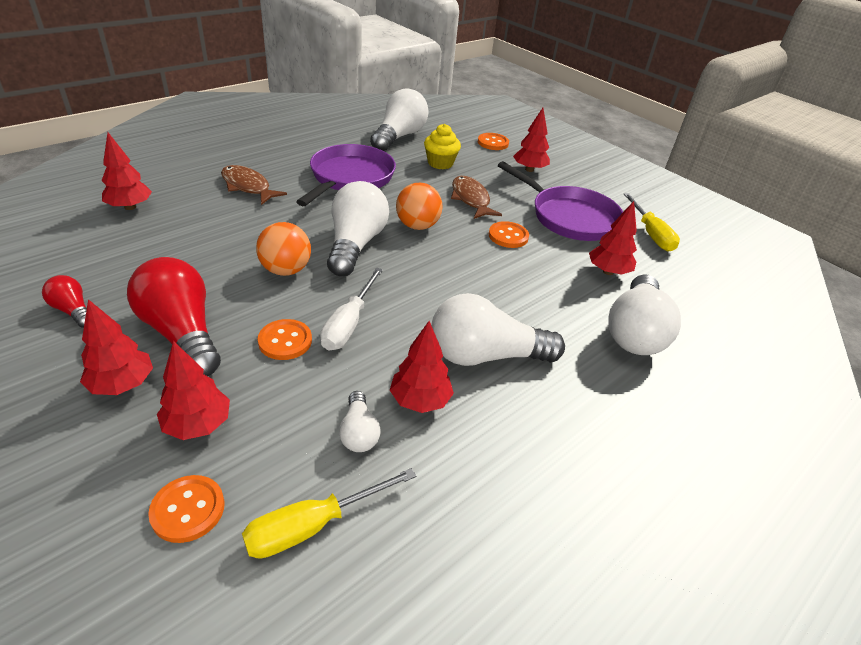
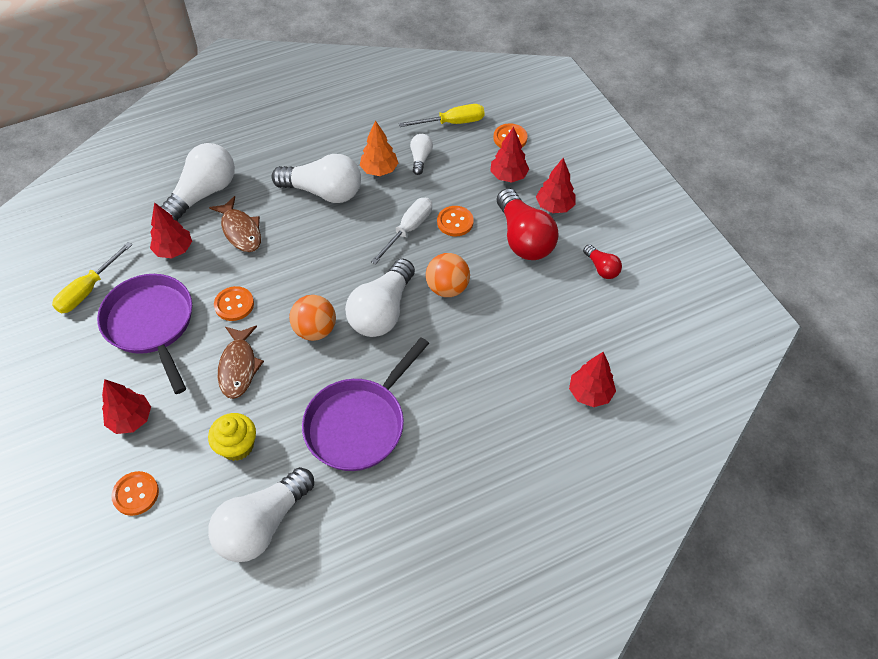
camera: 160 degrees left, 15 degrees up
brown fish [221,165,287,205] -> brown fish moved to [209,196,261,252]
red tree [390,321,454,413] -> orange tree [360,120,398,176]
yellow screwdriver [624,193,680,251] -> yellow screwdriver turned 150 degrees counterclockwise [52,242,132,313]

